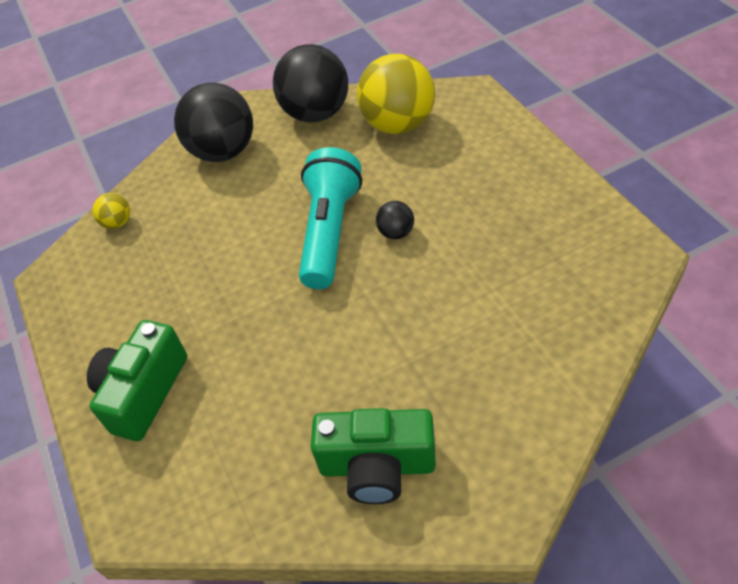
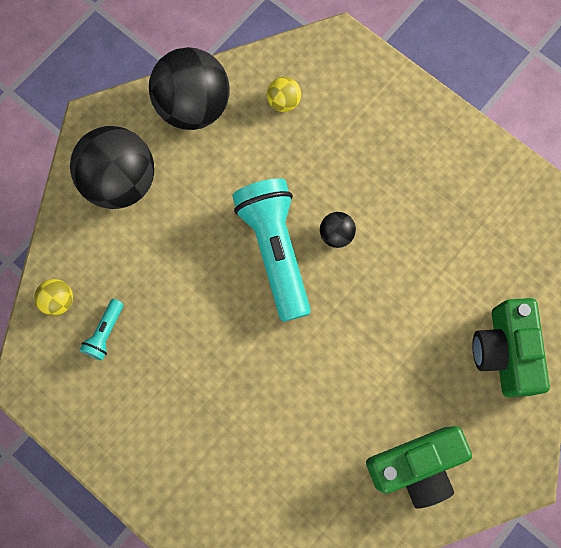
camera: 30 degrees left, 25 degrees up
green camera [87,320,187,441] -> green camera moved to [472,298,550,397]
yellow ball [357,54,435,134] -> yellow ball [267,77,301,112], size x0.44
none -> turquoise flashlight [80,299,123,361]

